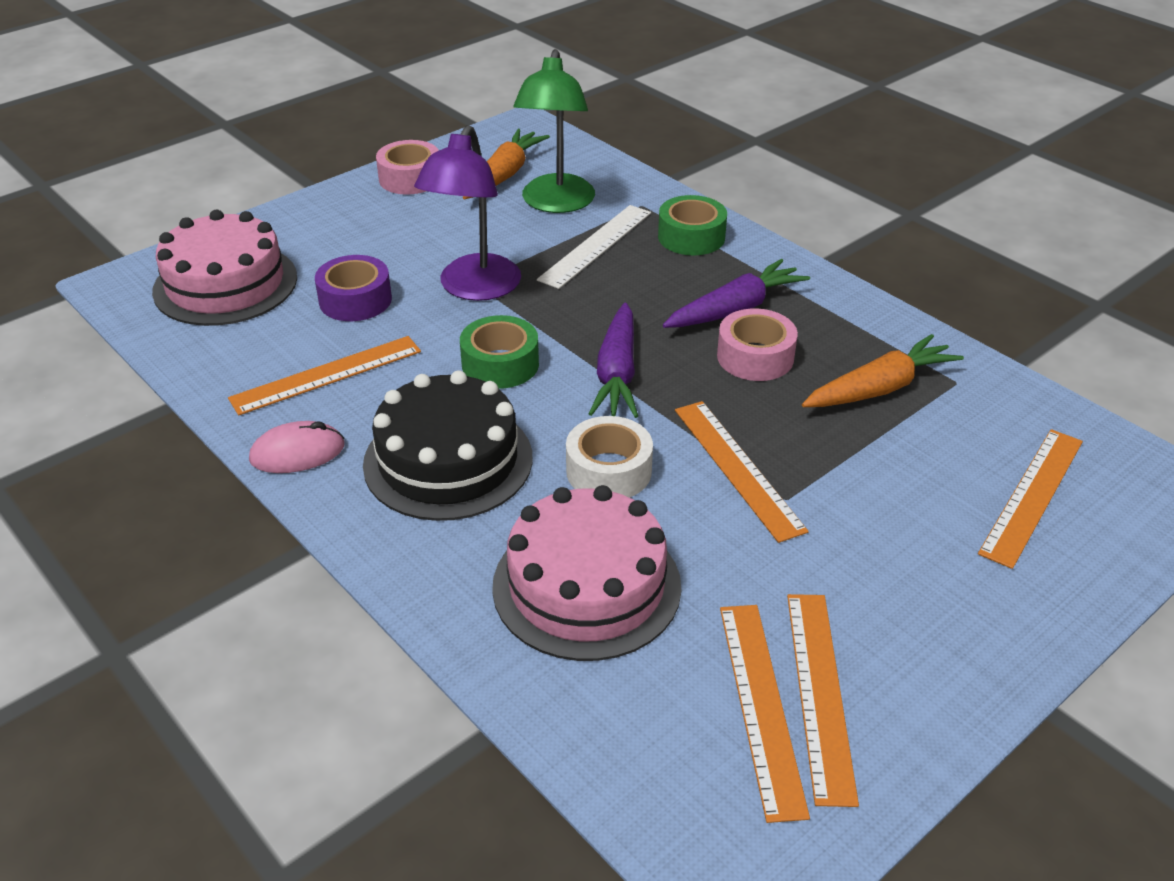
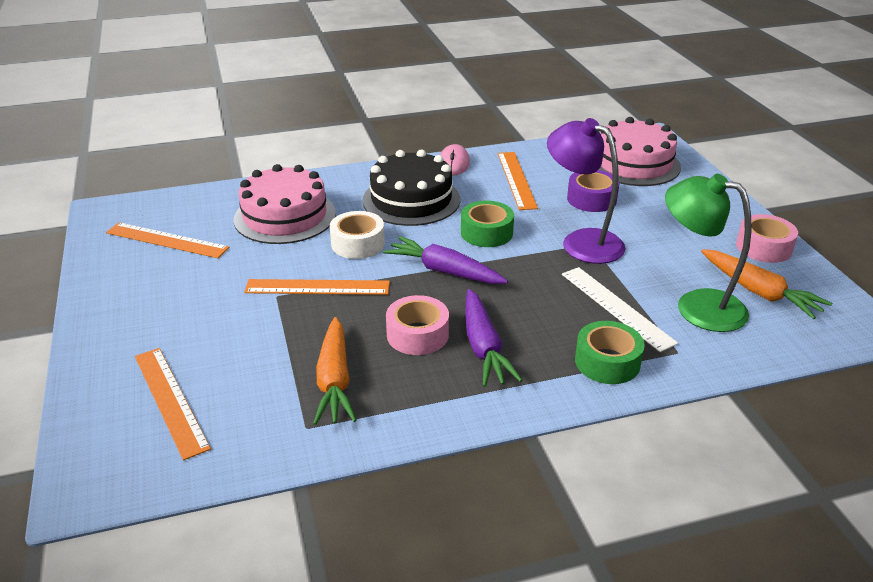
camera: 115 degrees right, 5 degrees down
orange ruler [787,594,859,807] -> none

